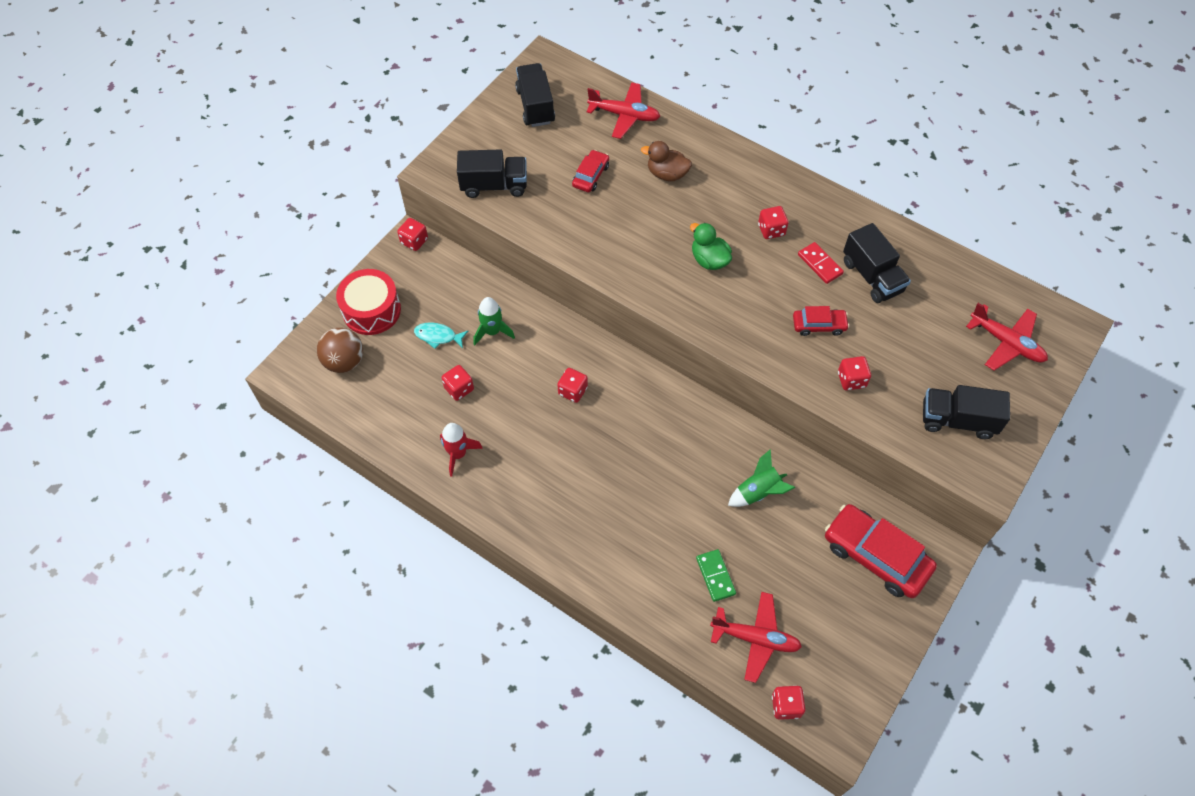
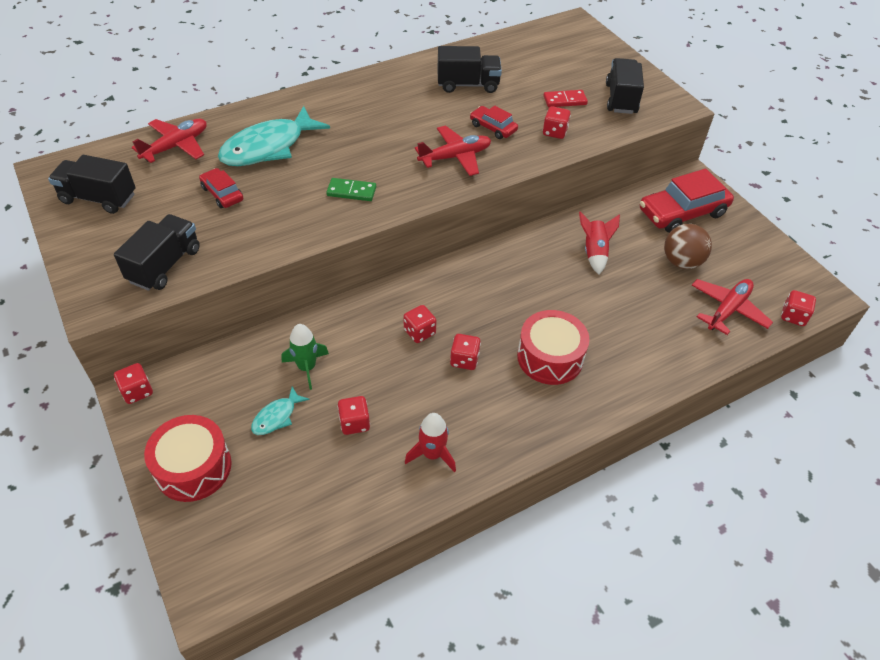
camera: 65 degrees left, 10 degrees down
brown ball [317,328,363,373] -> brown ball moved to [664,224,712,269]
brown duck [641,141,692,181] -> turquoise fish [218,106,330,166]
green duck [690,223,732,270] -> none
green domino [696,549,736,602] -> green domino moved to [326,178,376,201]
green rocket [728,450,795,507] -> red rocket [579,211,620,274]
red dice [758,206,789,239] -> red dice moved to [450,334,481,370]
red car [793,306,849,336] -> red car turned 75 degrees counterclockwise [470,106,518,139]
red domino [798,242,844,284] -> red domino moved to [544,90,588,107]
black truck [923,385,1010,439] -> black truck turned 150 degrees clockwise [606,58,644,114]
red plane [966,303,1048,371] -> red plane moved to [415,126,491,176]
none -> red drum [517,310,589,385]

